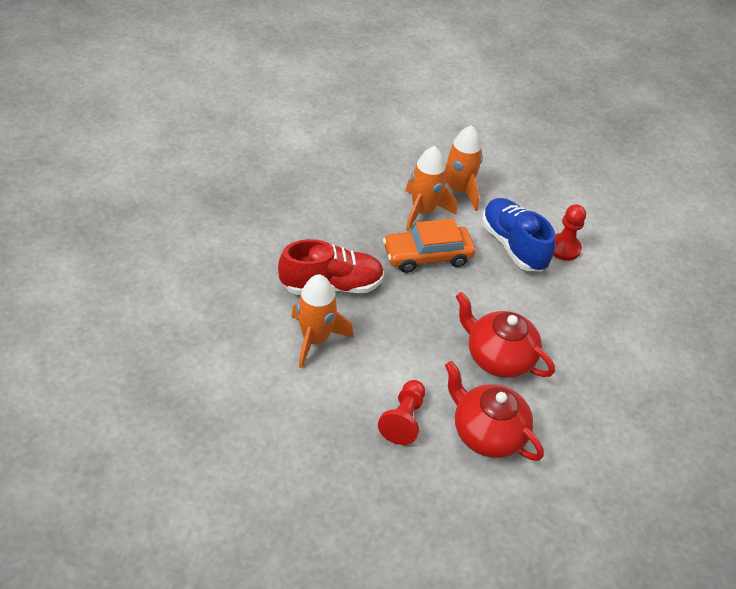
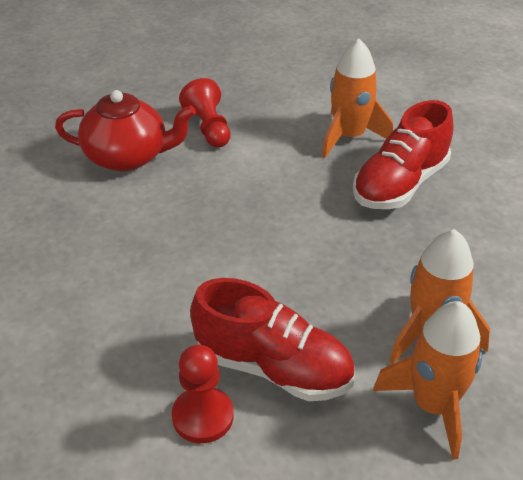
camera: 145 degrees right, 5 degrees down
orange car [383,219,475,273] -> none
red teapot [456,292,555,378] -> none
blue shoe [482,198,555,272] -> red shoe [190,278,355,401]

